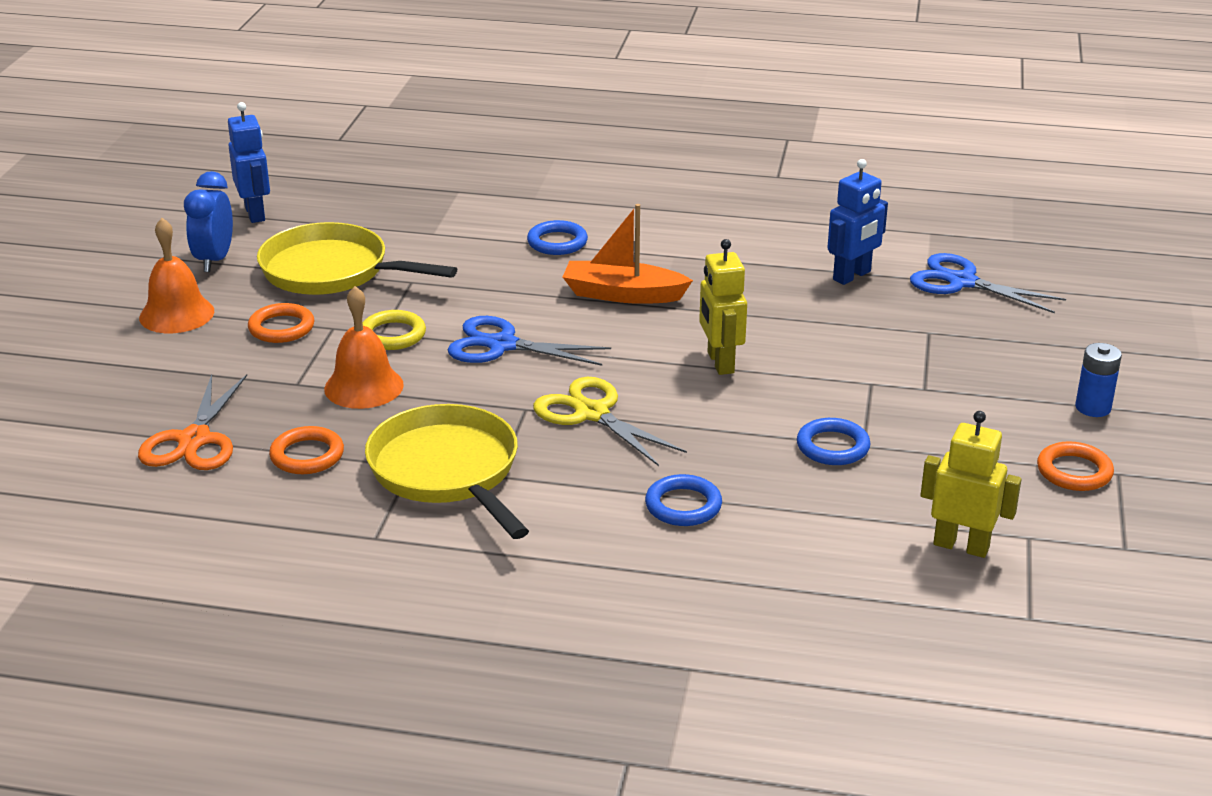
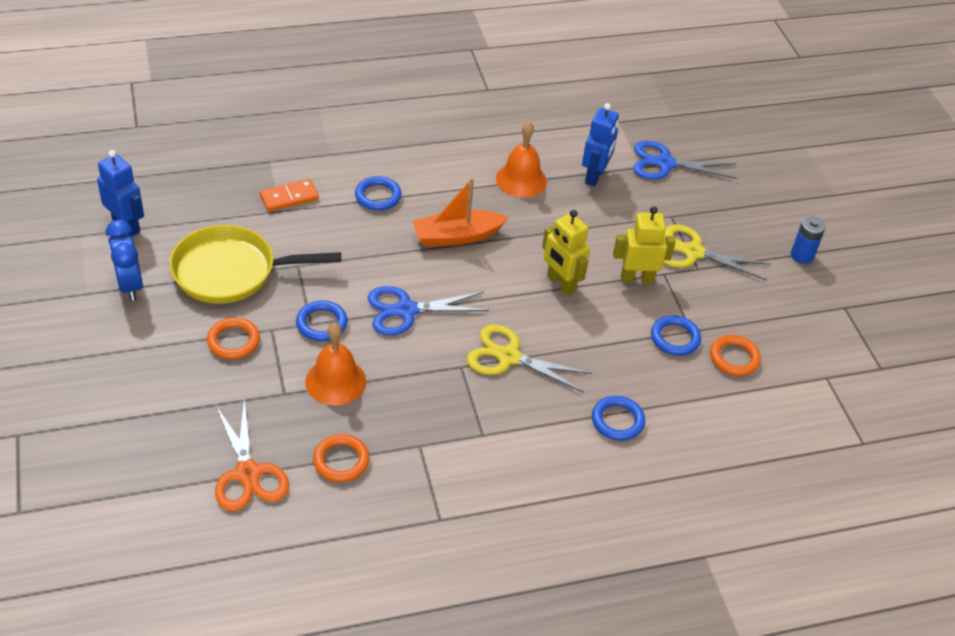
camera: 30 degrees left, 15 degrees up
orange bell [139,218,214,333] -> orange bell moved to [496,121,547,198]
yellow ring [362,310,426,350] -> blue ring [296,300,348,341]
yellow pan [365,404,529,539] -> none
yellow robot [920,411,1022,558] -> yellow robot moved to [613,206,676,284]
orange ring [1037,441,1114,491] -> orange ring moved to [710,335,761,376]
none -> orange domino [260,179,319,211]
none -> yellow scissors [663,224,771,281]

